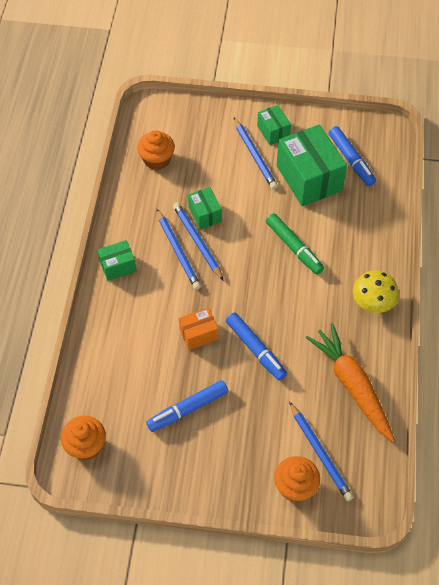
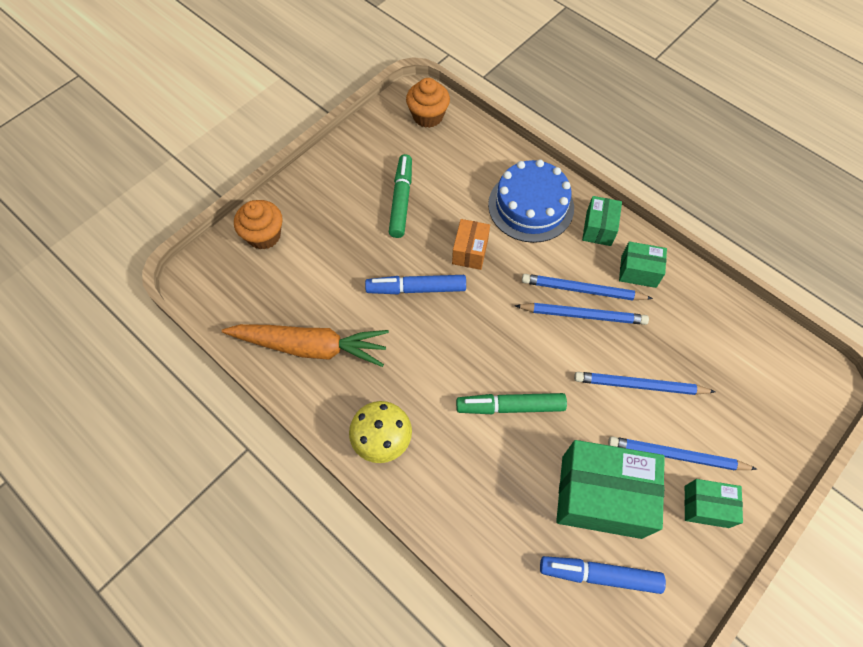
camera: 125 degrees right, 5 degrees up
orange cupcake [137,130,175,170] -> none
blue marker [146,380,228,432] -> green marker [389,154,412,238]
green box [188,187,222,229] -> green box moved to [619,241,667,288]
blue pencil [289,401,353,501] -> blue pencil moved to [574,372,716,395]
none -> blue cake [488,159,574,243]

